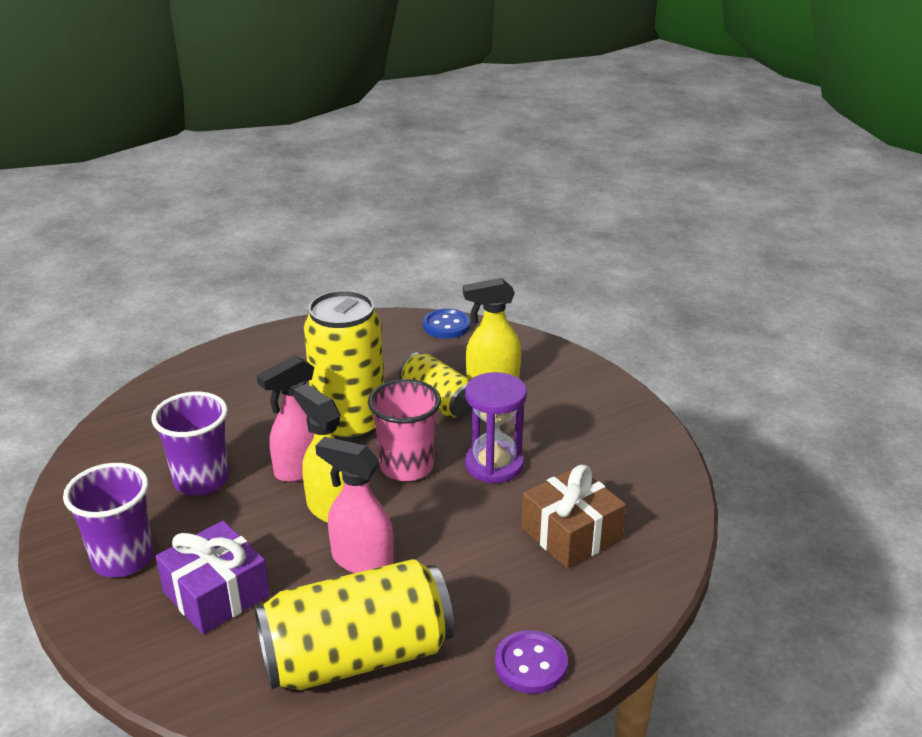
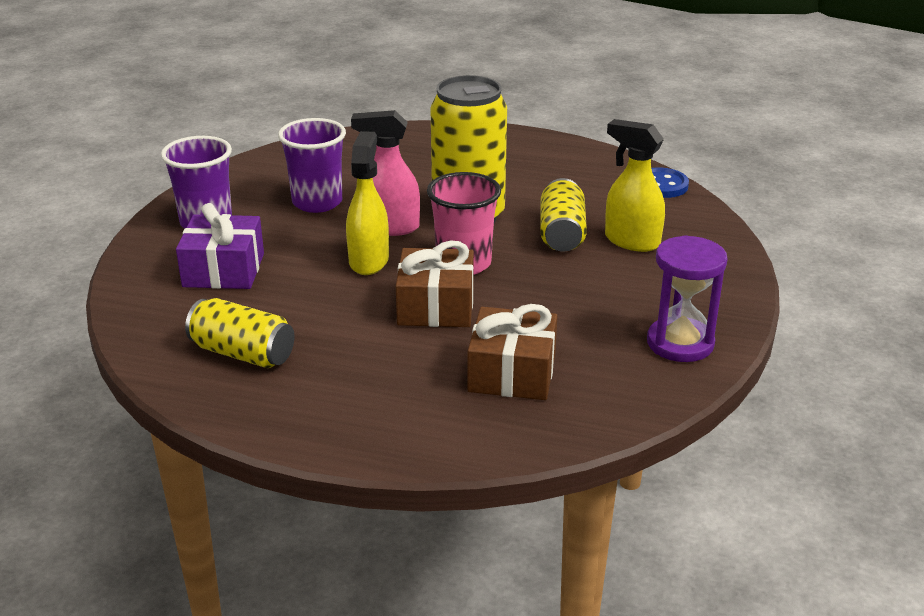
camera: 45 degrees right, 0 degrees up
yellow can [254,559,454,690] -> yellow can [185,298,295,368], size x0.60
pink spray bottle [315,437,394,573] -> none
purple hourglass [465,372,527,483] -> purple hourglass moved to [647,235,728,362]
purple button [495,630,568,694] -> none
none -> brown gift [396,241,474,327]

